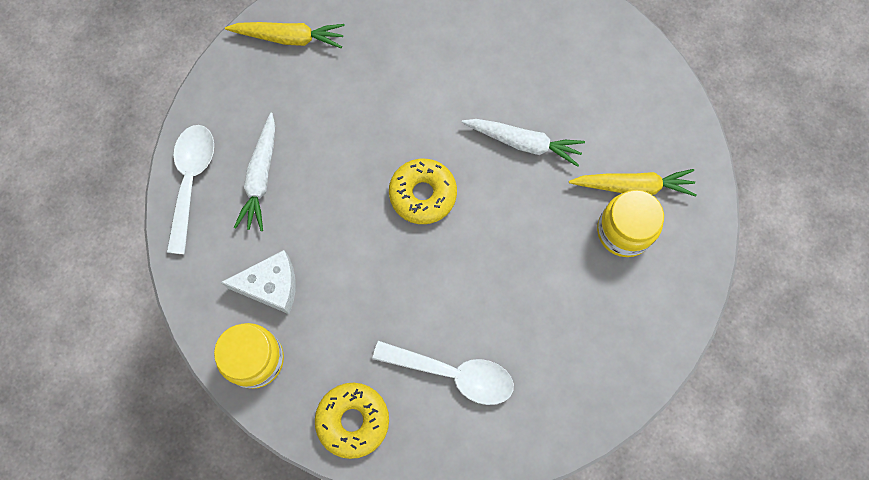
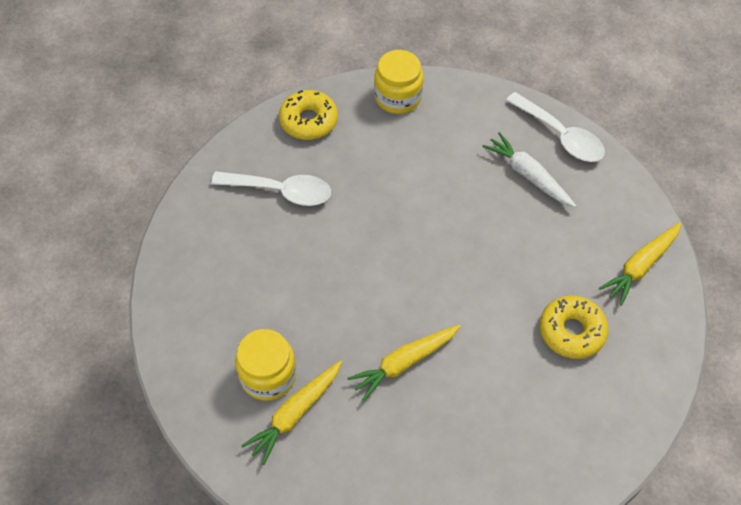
camera: 130 degrees right, 15 degrees down
white cheese [221,250,296,314] -> none
white spoon [373,341,514,405] -> white spoon turned 135 degrees counterclockwise [211,171,331,206]
yellow donut [389,159,457,224] -> yellow donut moved to [540,296,609,359]
white carrot [462,119,585,167] -> yellow carrot [347,324,461,401]

